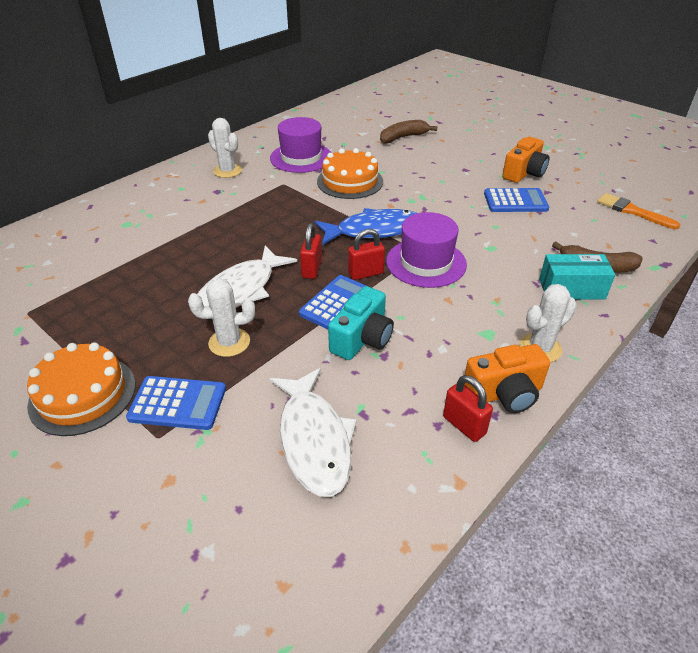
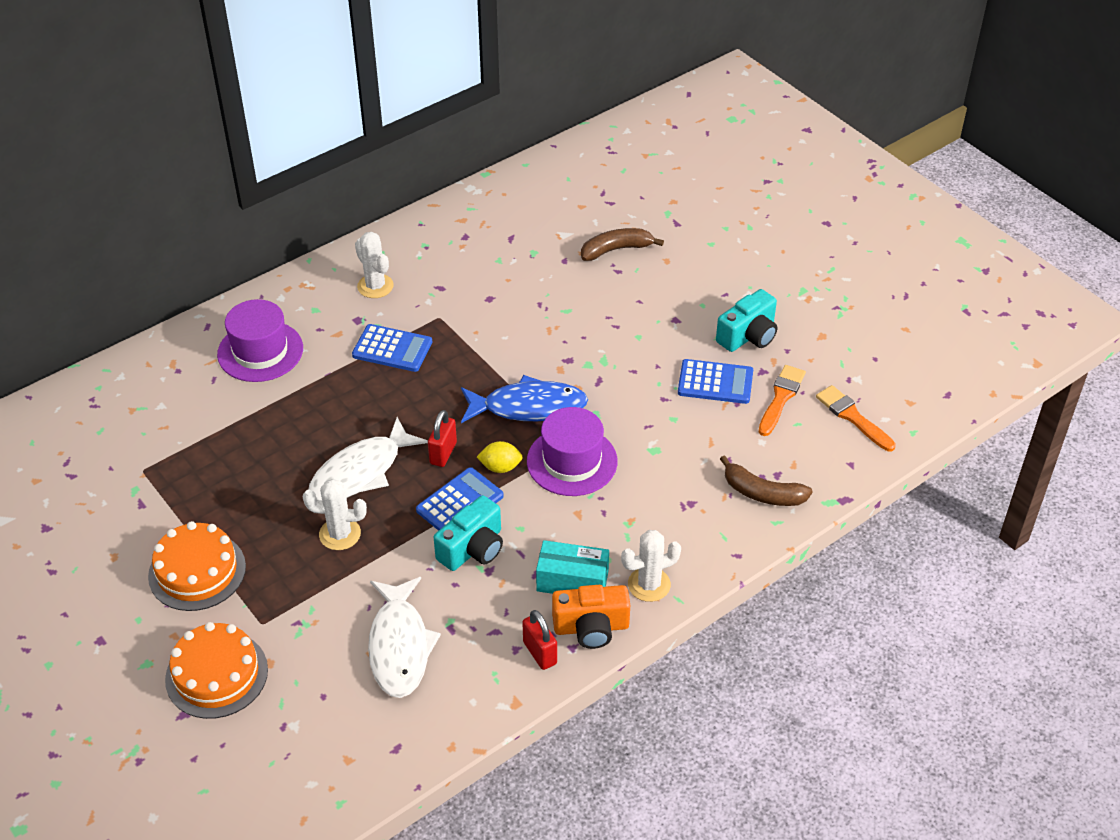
camera: 10 degrees right, 5 degrees up
blue calculator [126,376,226,430] -> blue calculator moved to [352,324,432,372]
purple hat [270,117,331,173] -> purple hat moved to [217,299,303,382]
orange cake [317,148,383,199] -> orange cake moved to [165,622,268,719]
red padlock [348,229,385,280] -> yellow lemon [477,441,523,473]
orange camera [502,137,550,183] -> turquoise camera [716,289,777,352]
turquoise box [539,254,615,299] -> turquoise box moved to [536,540,609,594]
none -> orange brush [759,365,806,436]

